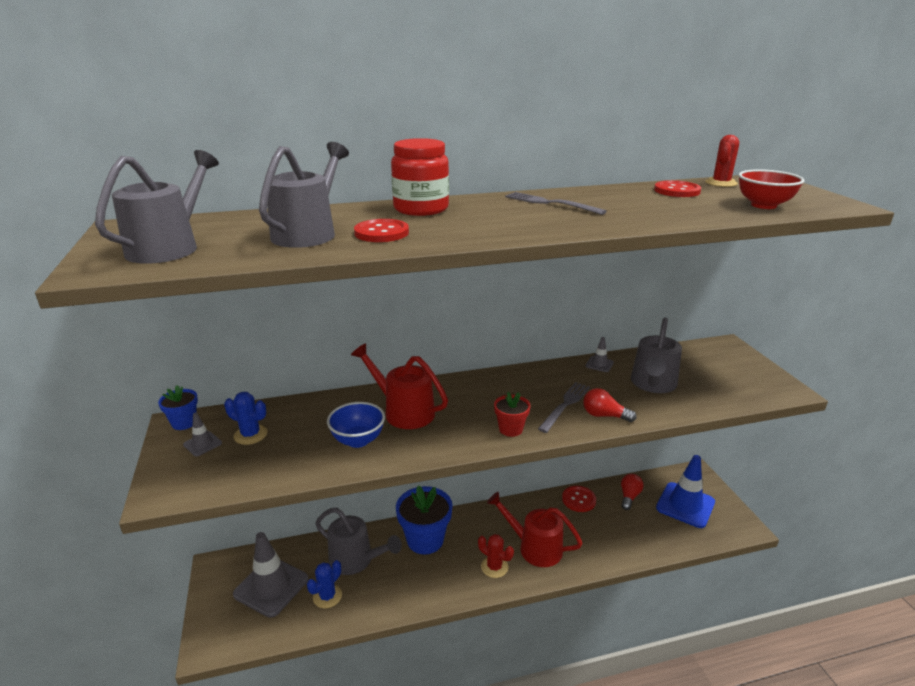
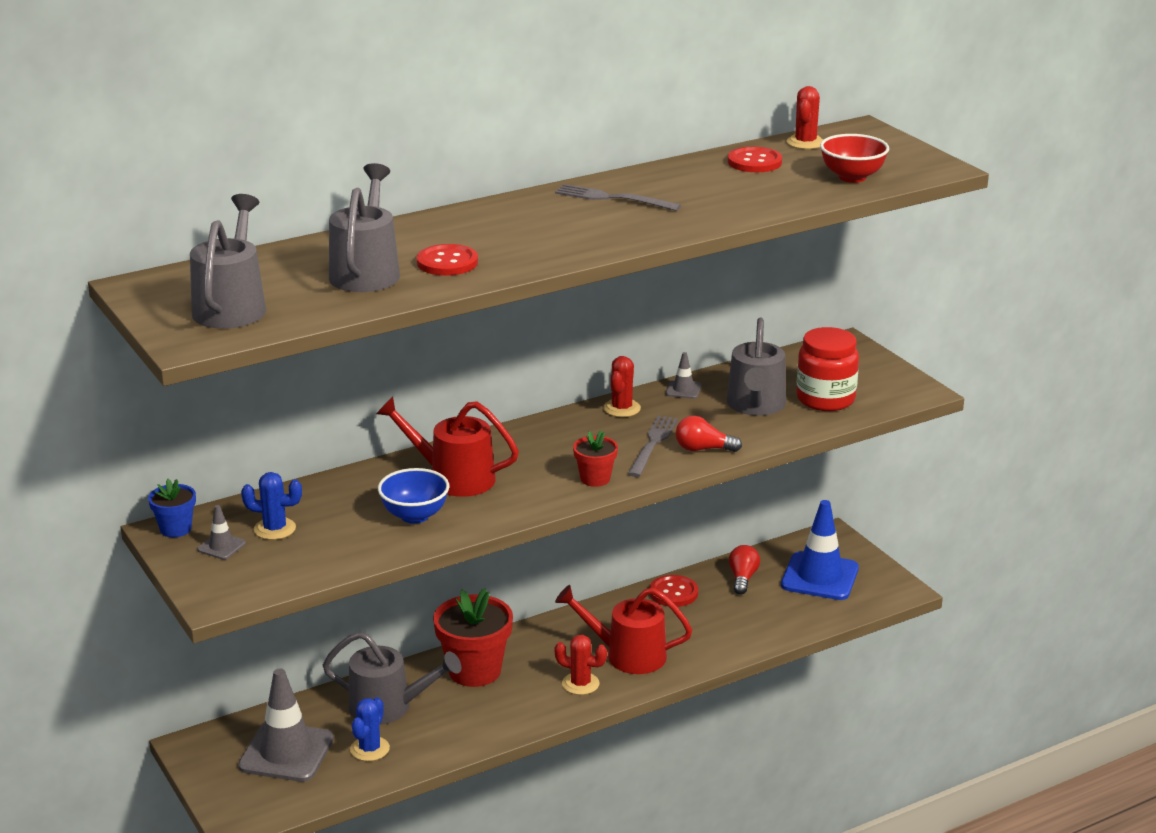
camera: 15 degrees left, 0 degrees up
red jar [391,138,449,216] -> red jar moved to [796,327,859,411]
blue flower pot [396,486,453,554] -> red flower pot [433,588,513,687]
none -> red cactus [603,356,641,417]

